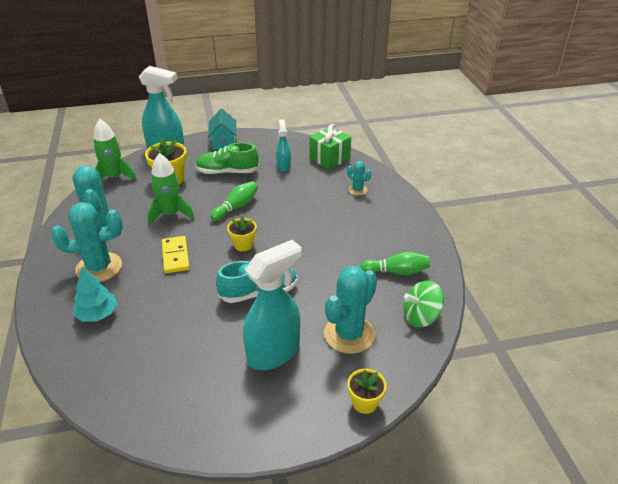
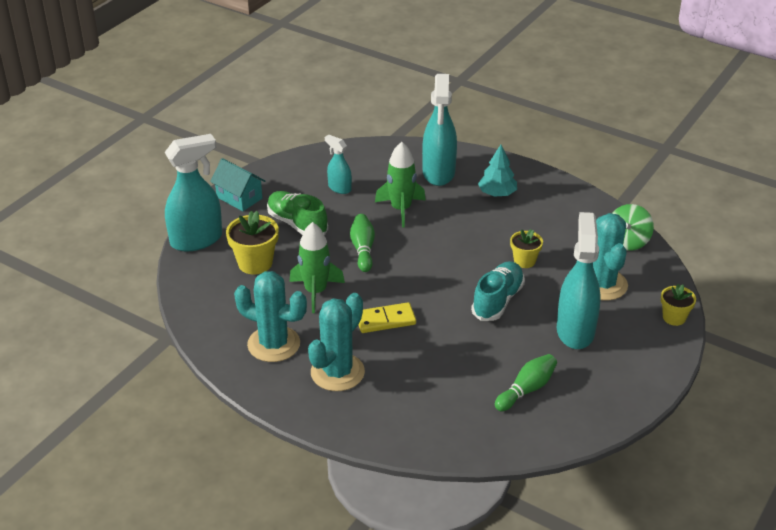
camera: 45 degrees left, 0 degrees up
turquoise tree [73,267,117,322] -> turquoise tree moved to [478,145,517,197]
green rocket [93,119,137,181] -> green rocket moved to [375,142,426,227]
yellow domino [162,236,190,273] -> yellow domino turned 45 degrees counterclockwise [358,302,416,333]
green shoe [195,143,259,174] -> green shoe turned 90 degrees clockwise [267,191,328,236]
yellow flower pot [227,216,257,251] -> yellow flower pot moved to [510,229,543,268]
green gift [309,124,351,170] -> none
turquoise cactus [347,161,371,196] -> turquoise spray bottle [422,74,457,186]
green bowling pin [360,252,430,275] -> green bowling pin moved to [495,354,557,411]

